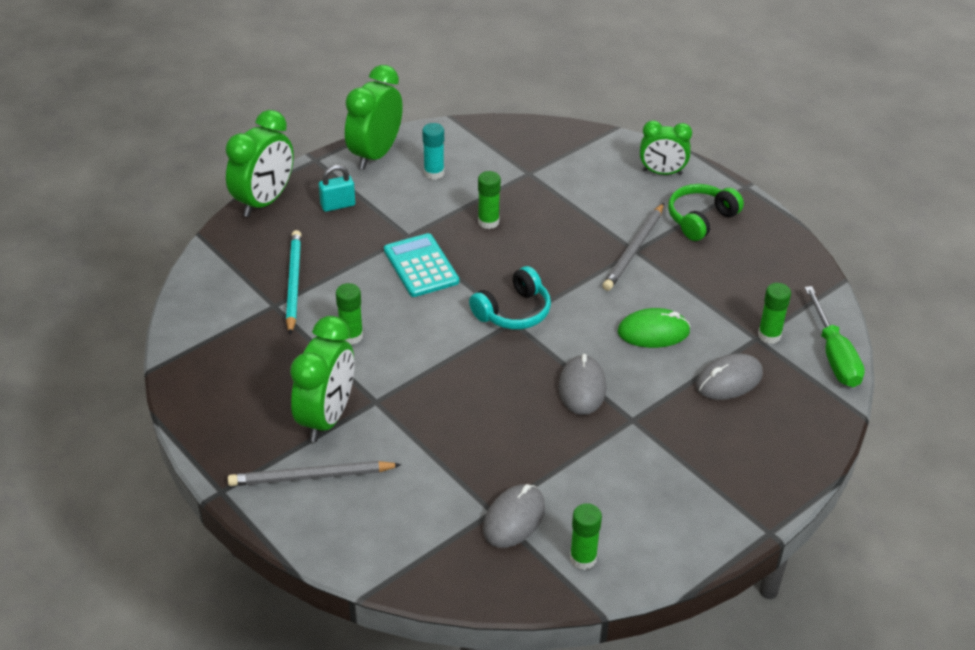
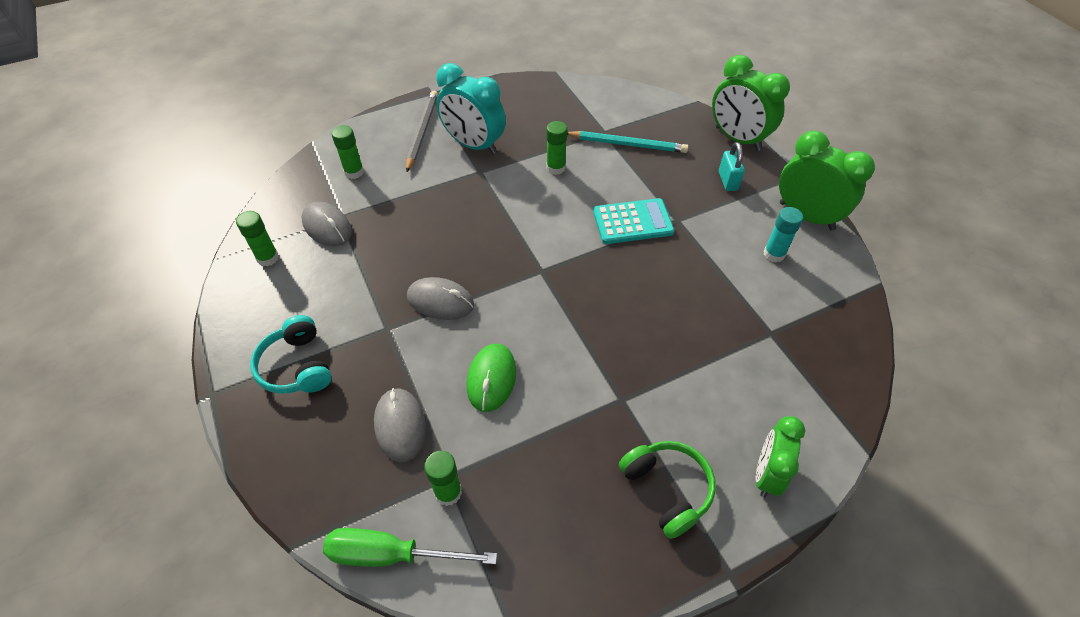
camera: 105 degrees right, 10 degrees up
green clock [290,316,354,442] -> turquoise clock [436,63,506,155]
turquoise headphones [469,266,551,330] -> turquoise headphones moved to [250,315,332,394]
green glue stick [478,171,501,229] -> green glue stick moved to [332,125,364,179]
grey pencil [602,203,664,291] -> none

